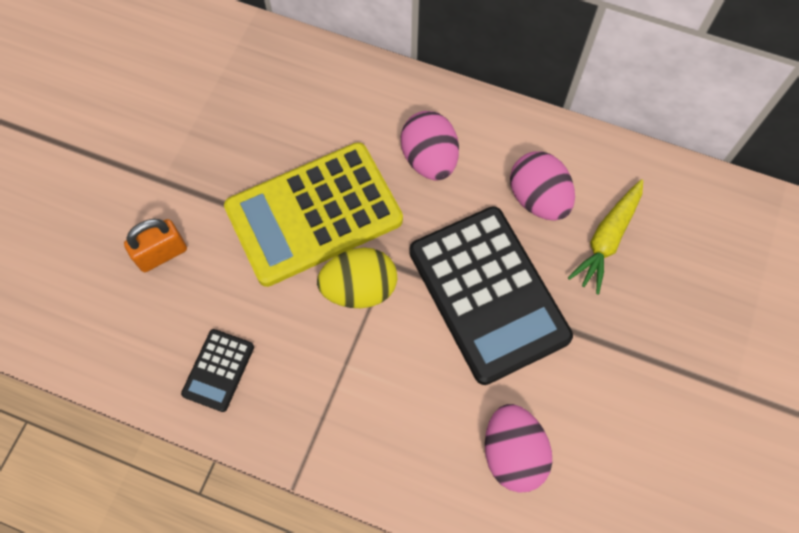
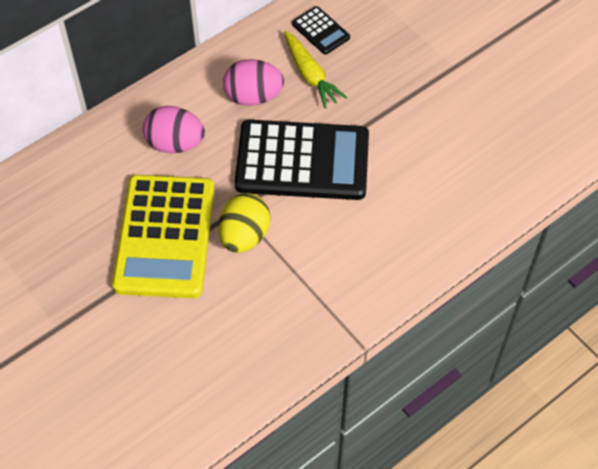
camera: 60 degrees left, 10 degrees down
orange padlock [124,219,187,272] -> none
black calculator [181,329,254,412] -> black calculator moved to [292,6,350,55]
pink egg [485,404,552,493] -> none

